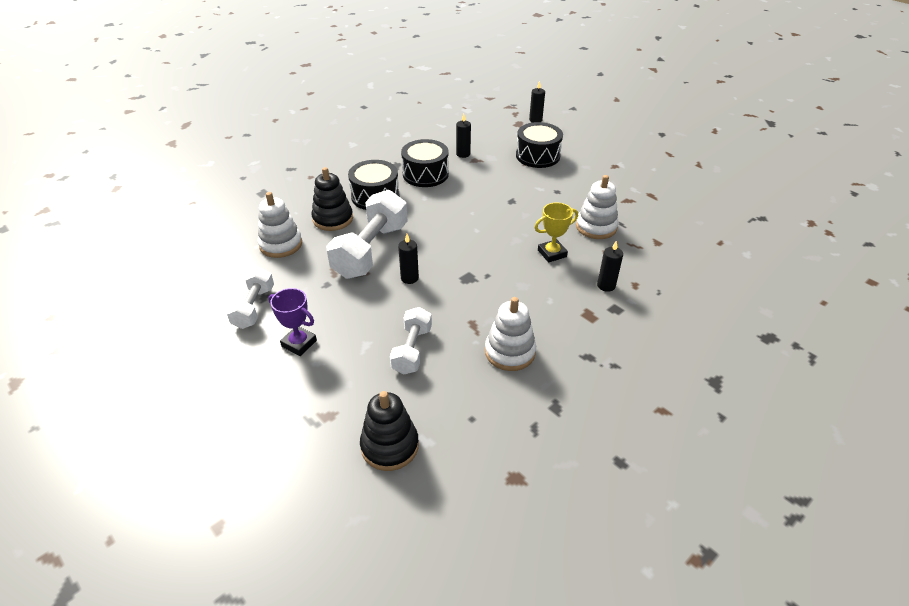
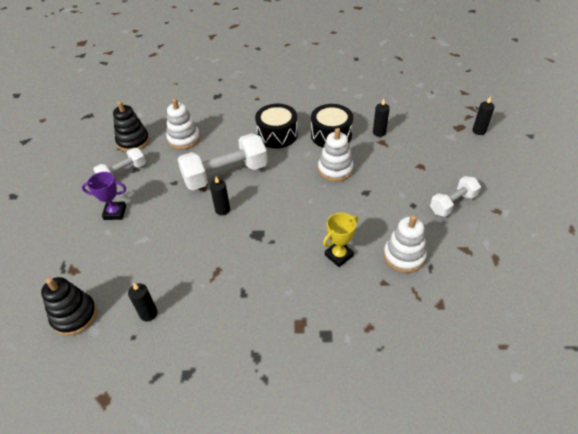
camera: 45 degrees right, 5 degrees up
purple trophy [268,288,317,356] -> purple trophy turned 75 degrees counterclockwise [82,172,126,220]
black stacking toy [312,167,353,231] -> black stacking toy moved to [113,101,149,152]
white dumbbell [390,307,432,374] -> white dumbbell moved to [430,176,481,217]
white stacking toy [485,297,536,371] -> white stacking toy moved to [318,128,354,182]
black drum [516,122,563,168] -> none
yellow trophy [534,202,578,263] -> yellow trophy turned 60 degrees counterclockwise [323,213,358,267]
black candle [597,241,623,292] -> black candle moved to [128,283,157,321]

